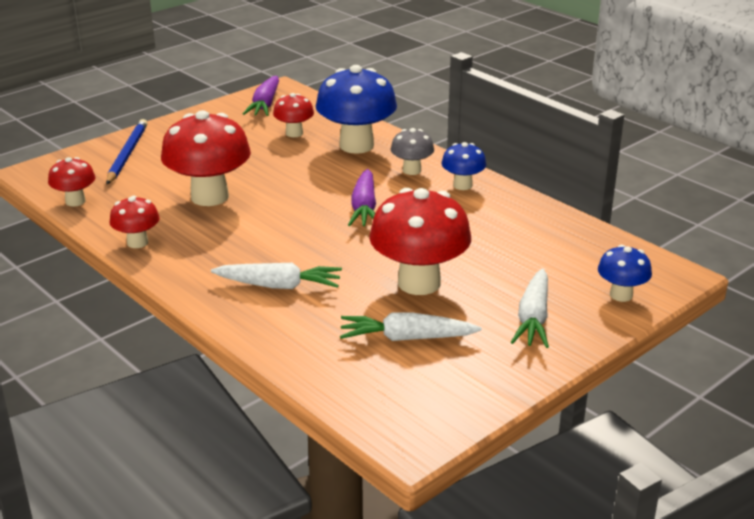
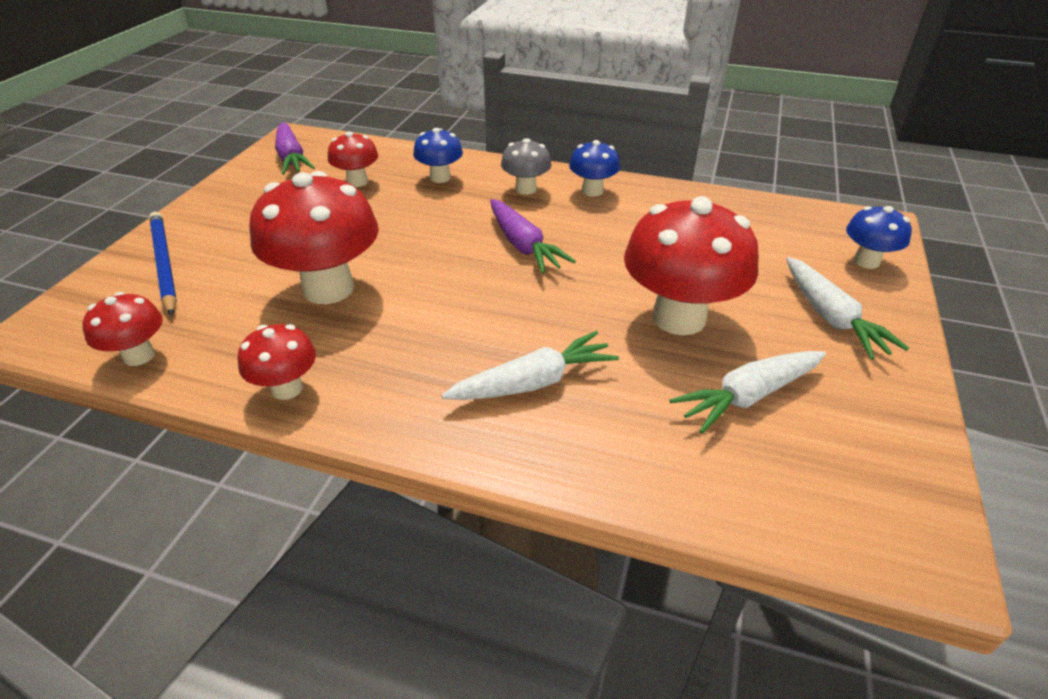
camera: 30 degrees left, 10 degrees up
blue mushroom [316,65,397,154] -> blue mushroom [413,128,463,183], size x0.52

